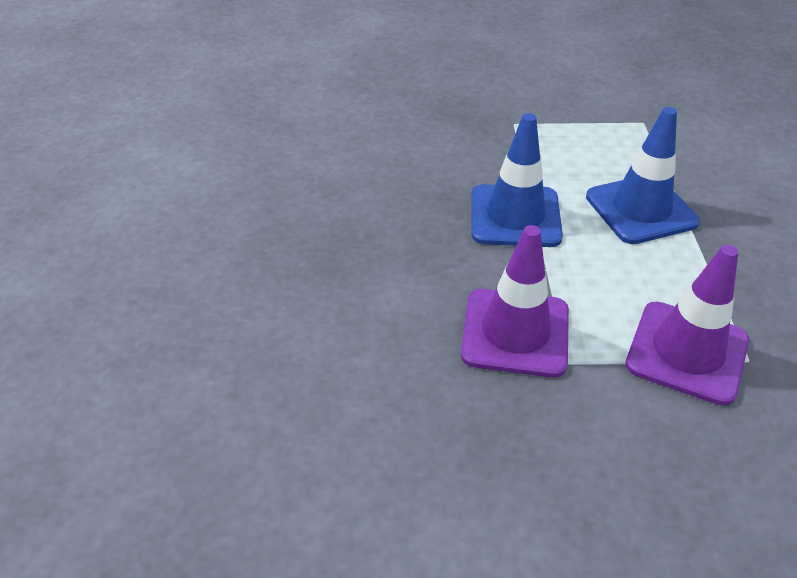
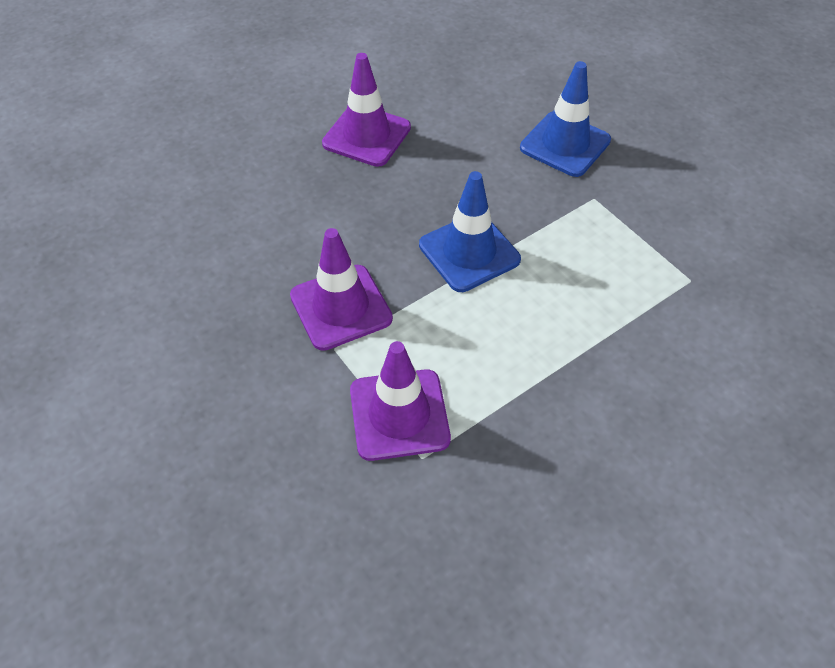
camera: 55 degrees right, 10 degrees up
blue traffic cone [586,107,700,244] -> blue traffic cone moved to [520,61,611,177]
none -> purple traffic cone [322,53,411,167]

